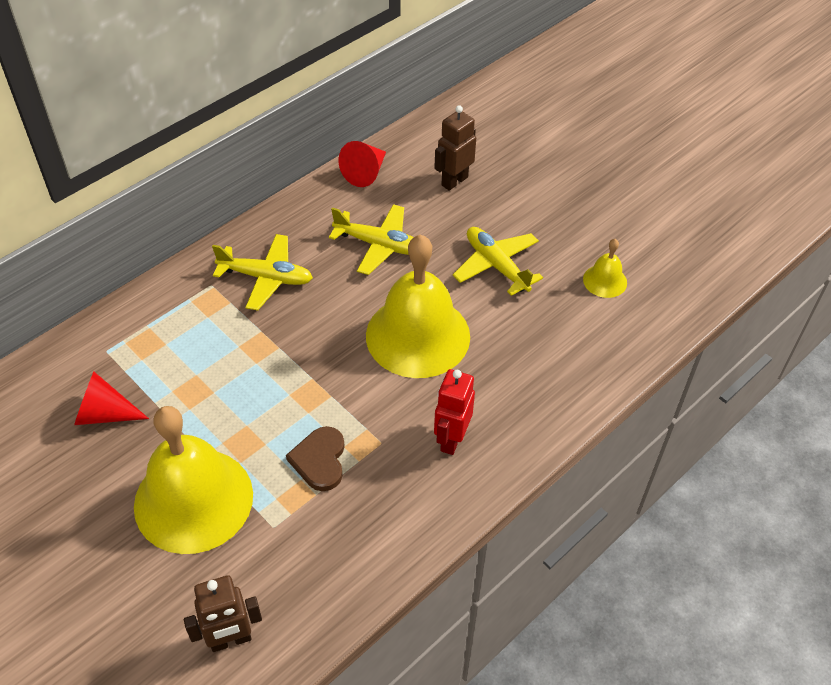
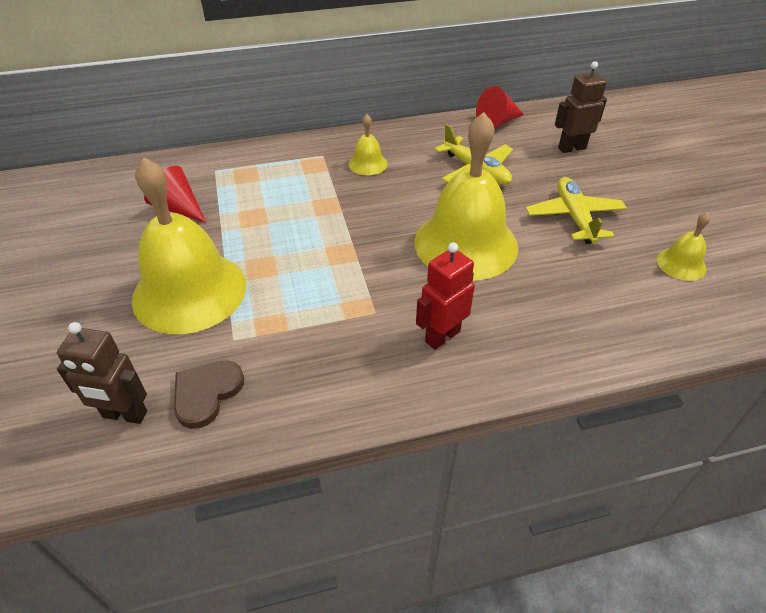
camera: 30 degrees right, 5 degrees down
yellow plane [212,234,313,311] -> yellow bell [348,114,388,175]
brown heart [286,426,345,491] -> brown heart moved to [174,361,244,429]

